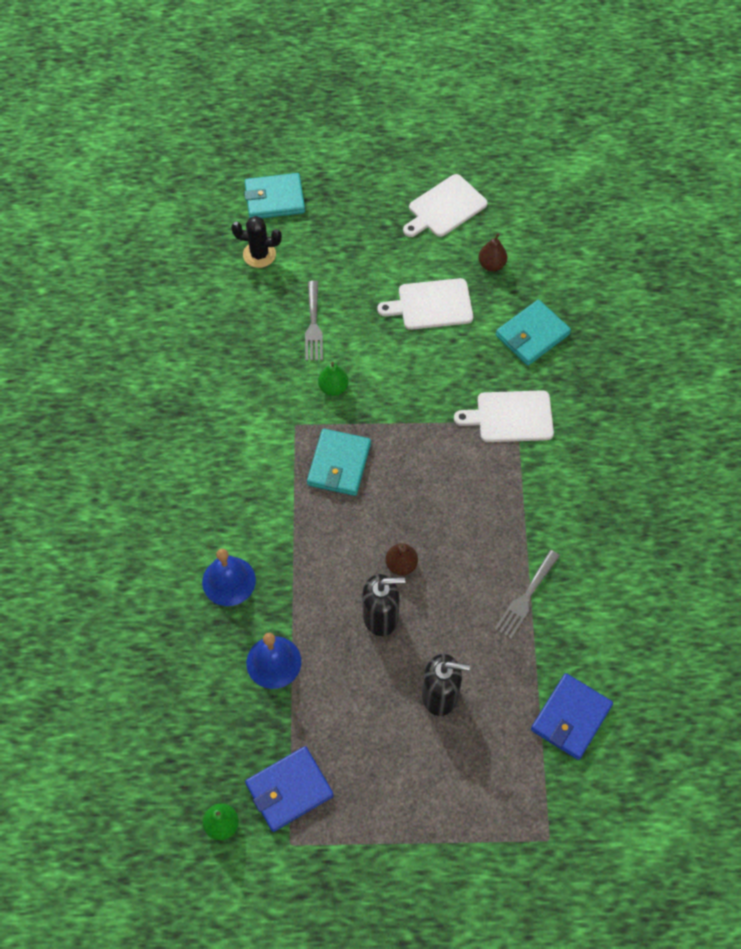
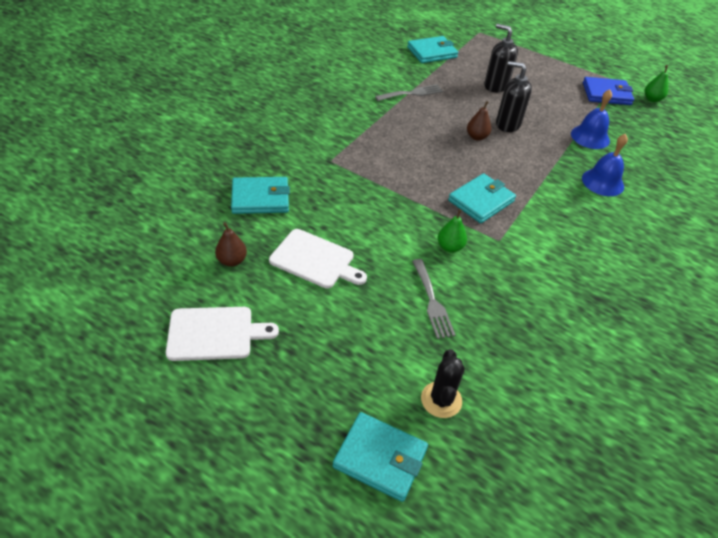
camera: 150 degrees left, 15 degrees down
black cactus [231,216,282,268] -> black cactus turned 60 degrees clockwise [421,349,465,418]
grey fork [305,281,323,361] -> grey fork turned 135 degrees clockwise [412,259,455,339]
white cutting board [454,390,554,442] -> none
blue wallet [531,673,613,760] -> turquoise wallet [407,36,458,63]

